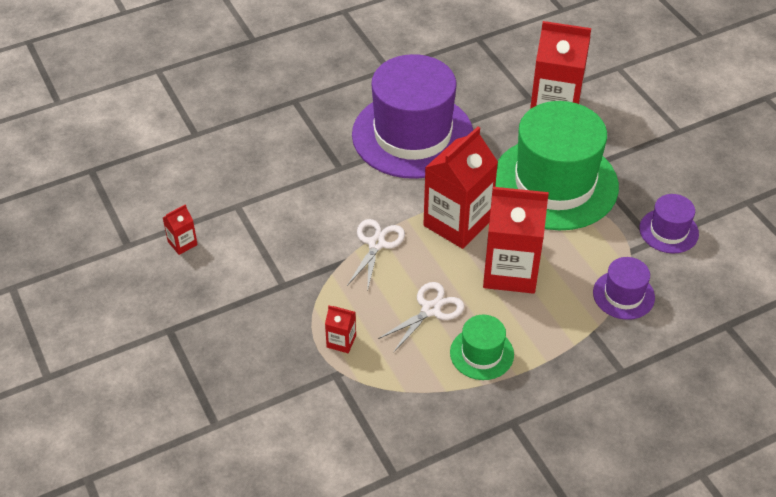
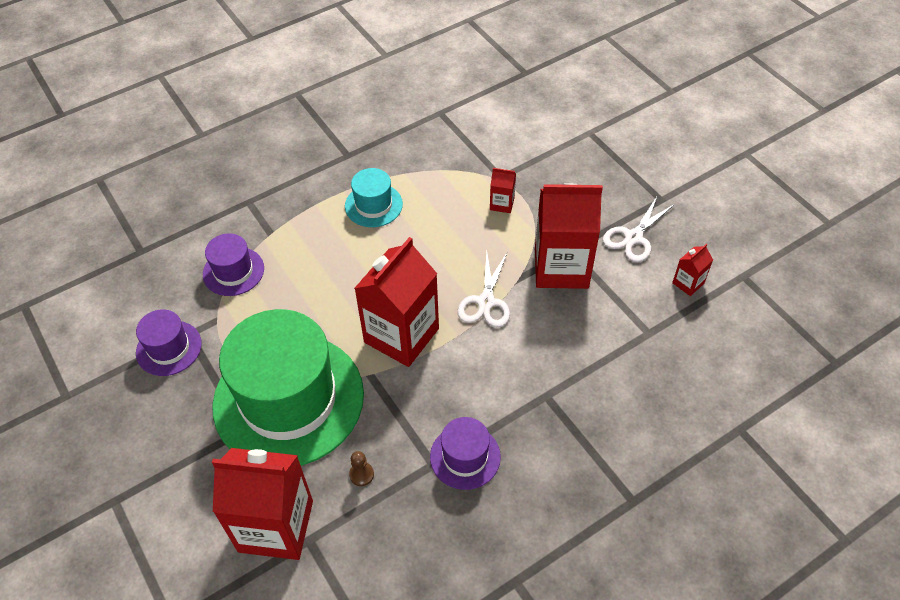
camera: 175 degrees right, 5 degrees up
purple hat [352,54,473,179] -> purple hat [430,417,501,490], size x0.45
white scissors [378,282,464,353] -> white scissors moved to [603,197,675,262]
green hat [450,315,514,380] -> turquoise hat [345,168,403,227]
red carton [483,187,549,294] -> red carton moved to [535,184,603,289]
none -> brown pawn [349,451,374,486]

